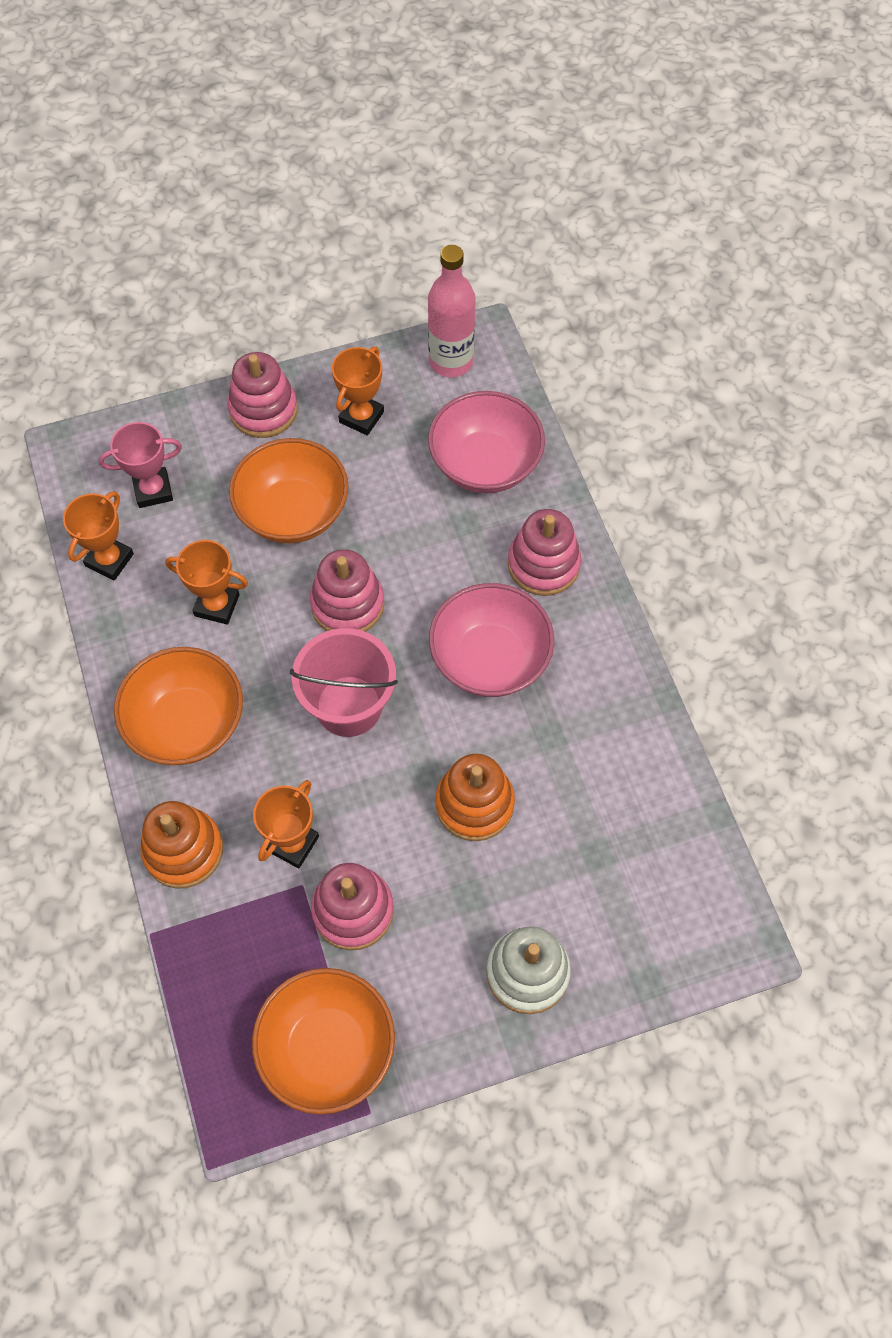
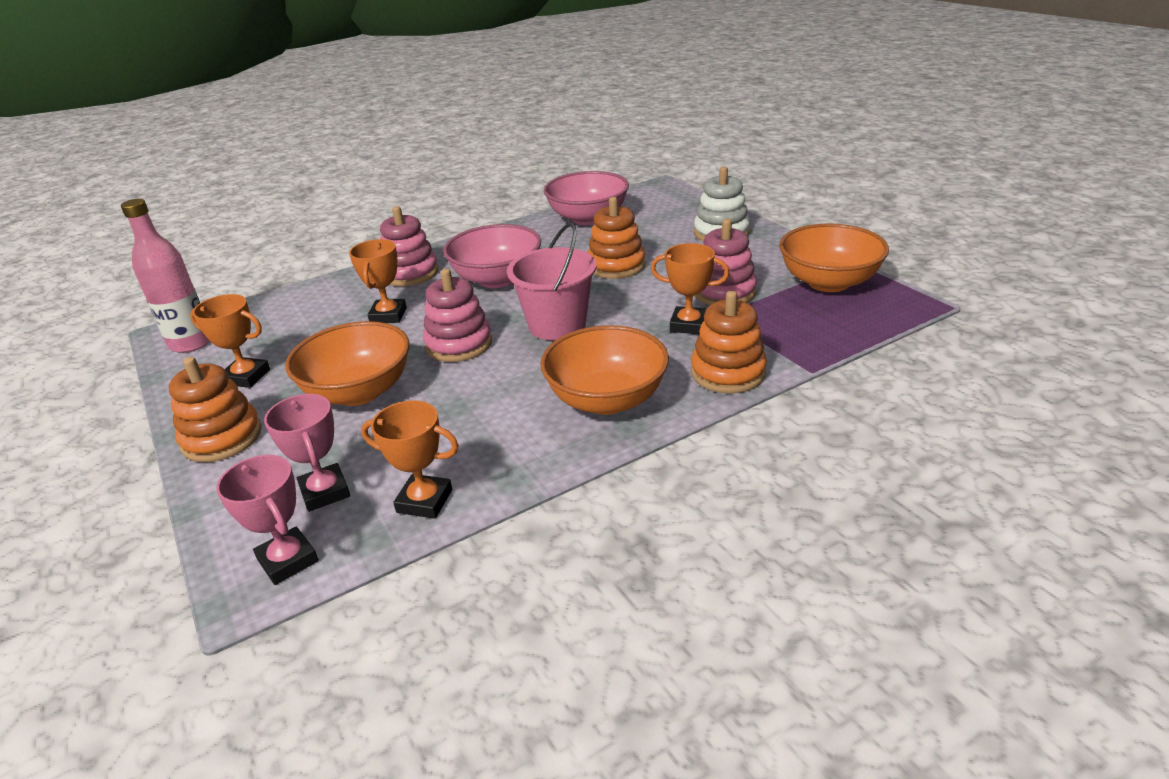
camera: 100 degrees left, 30 degrees down
orange trophy [165,540,248,625] -> orange trophy moved to [349,239,407,323]
pink stacking toy [227,352,298,438] -> orange stacking toy [169,357,262,462]
pink bowl [428,391,545,493] -> pink bowl moved to [544,171,629,225]
none -> pink trophy [216,455,319,585]

